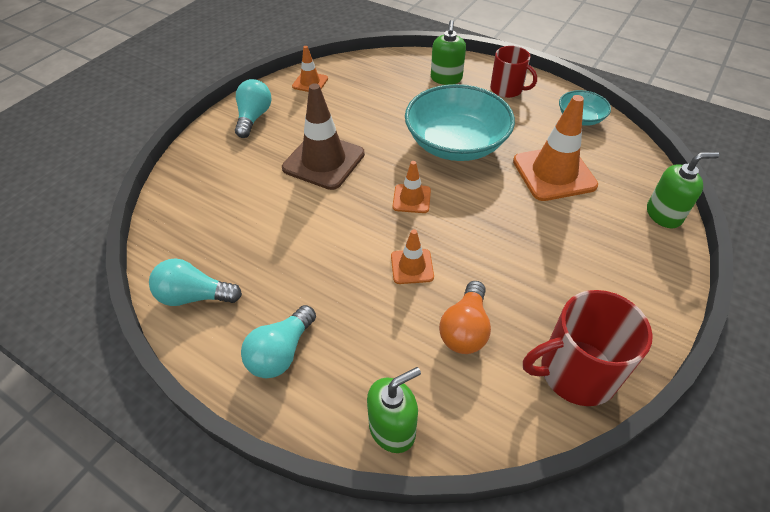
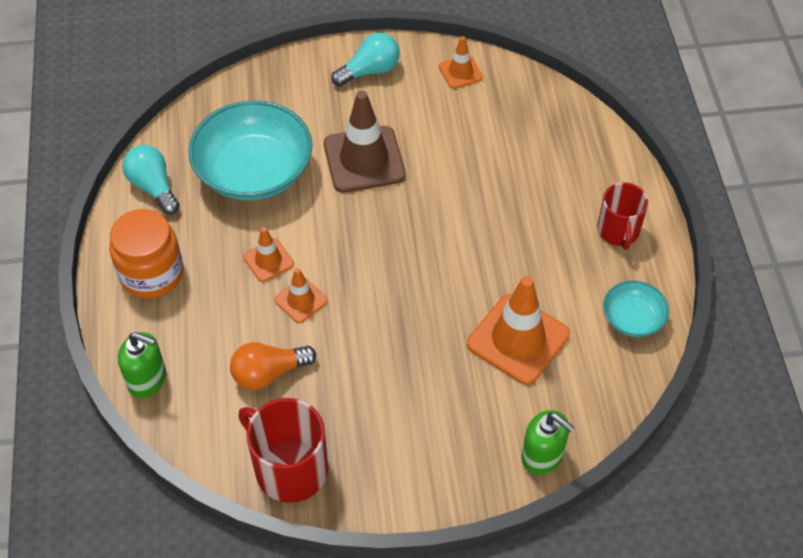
camera: 50 degrees right, 5 degrees up
turquoise light bulb [241,305,316,378] -> orange jar [109,209,184,299]
orange traffic cone [393,161,431,213] -> orange traffic cone moved to [243,227,294,282]
turquoise bowl [405,84,515,161] -> turquoise bowl moved to [188,100,313,201]
green soap dispenser [431,20,466,85] -> none

